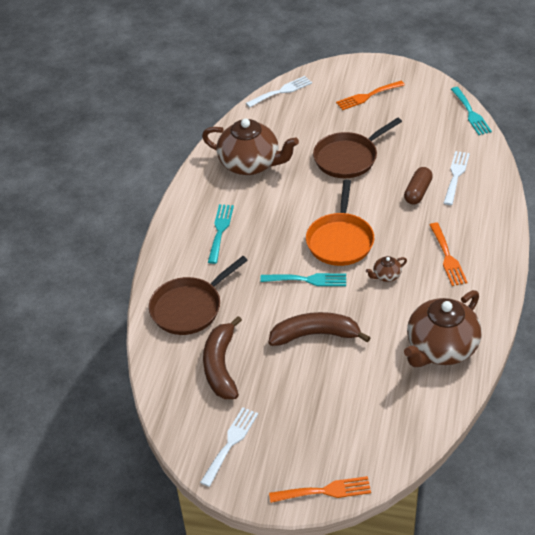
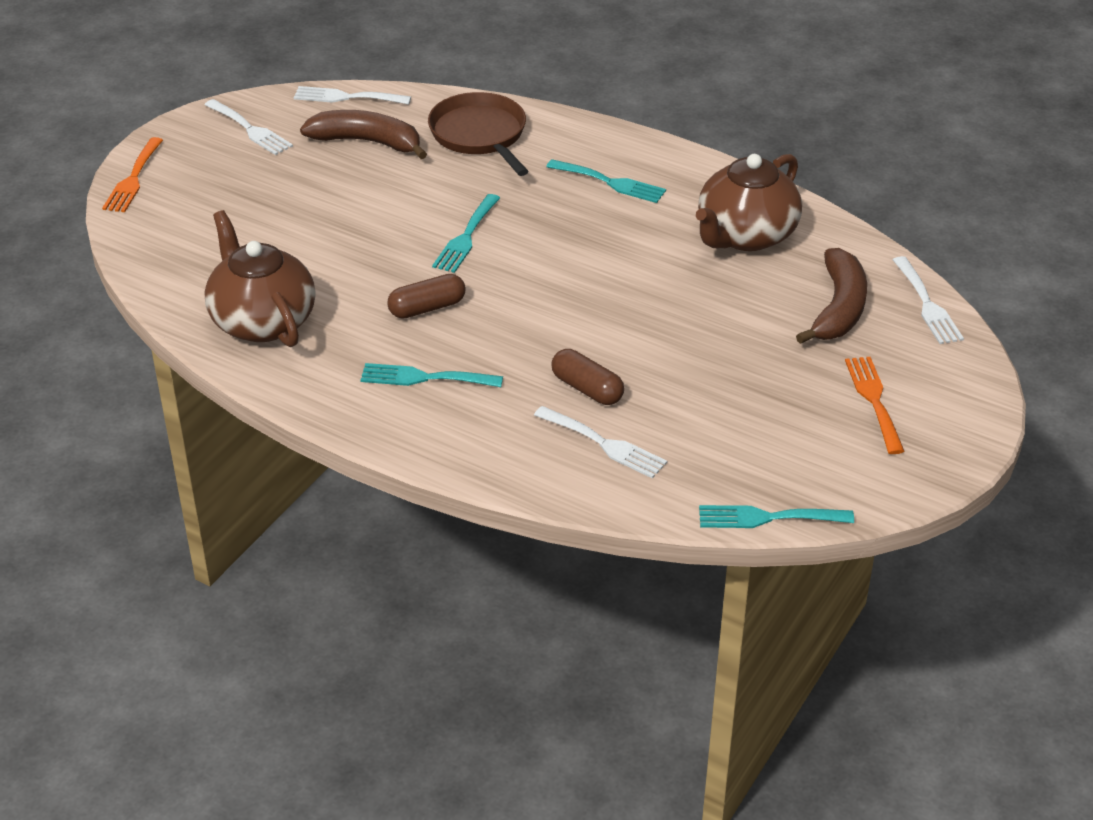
camera: 105 degrees right, 5 degrees down
brown banana [269,312,371,346] -> brown banana moved to [796,248,867,344]
orange pan [306,180,374,266] -> none
brown pan [313,118,402,178] -> none
brown teapot [366,256,407,282] -> brown capsule [387,274,466,319]
orange fork [430,223,468,286] -> turquoise fork [360,363,503,387]
none -> white fork [294,86,411,105]

